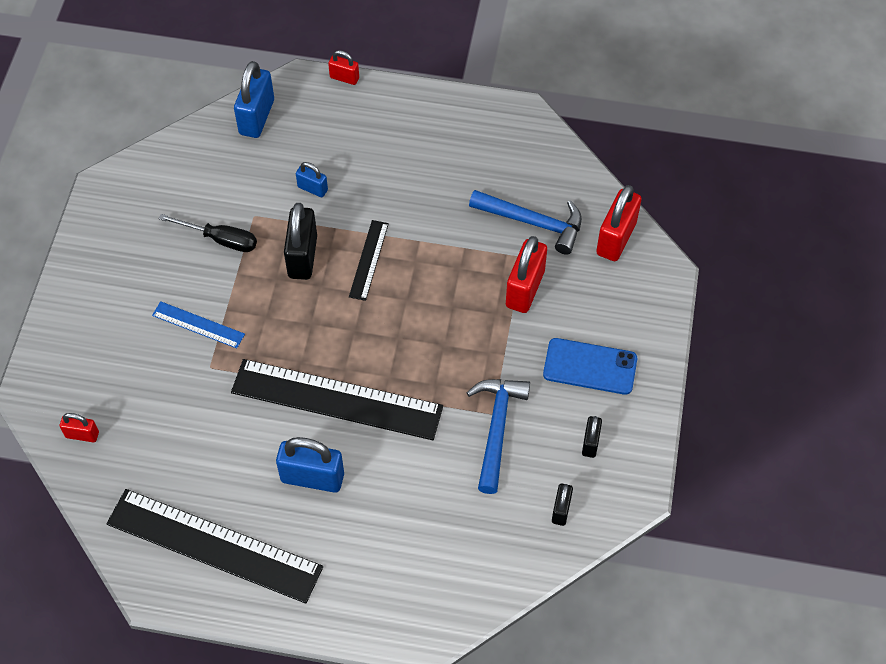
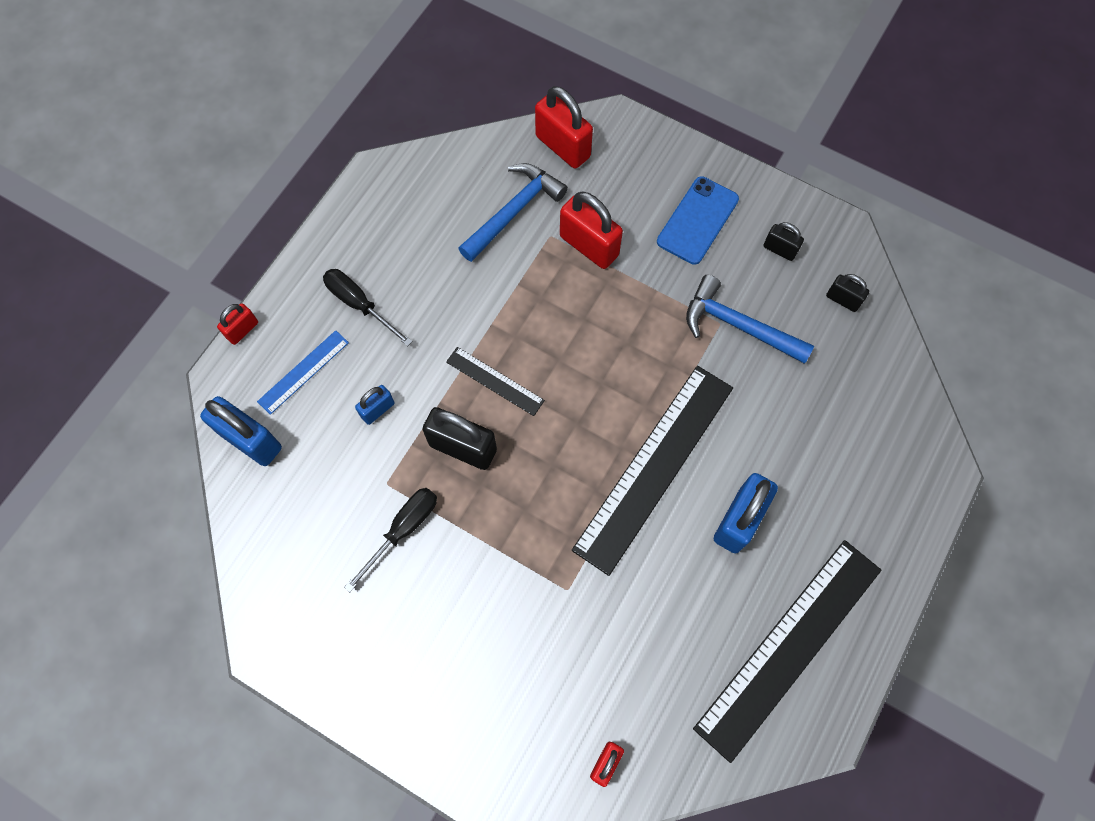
camera: 70 degrees left, 10 degrees up
blue ruler [152,301,245,348] -> blue ruler moved to [257,330,349,415]
none -> black screwdriver [323,269,413,346]

